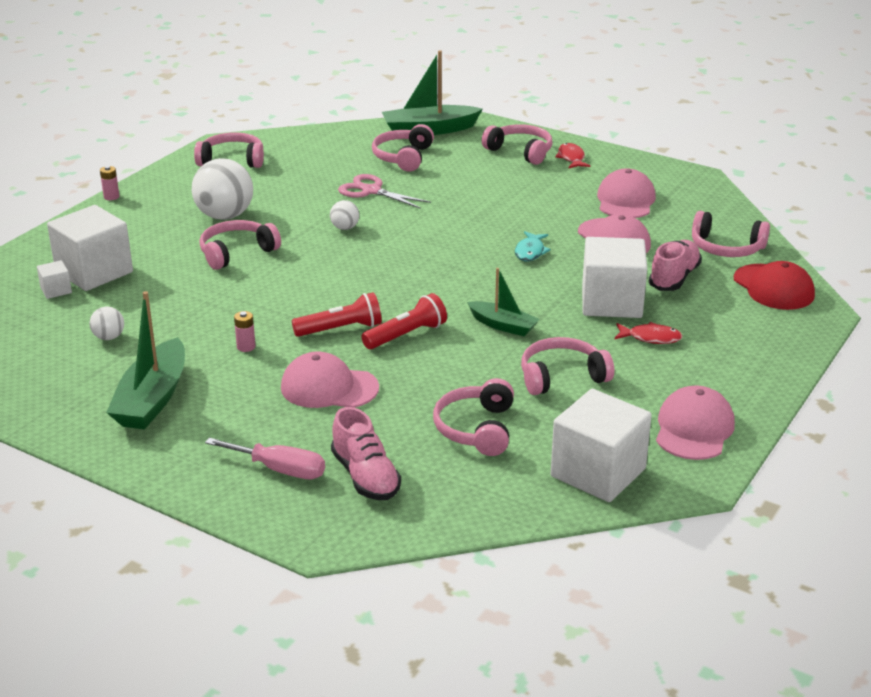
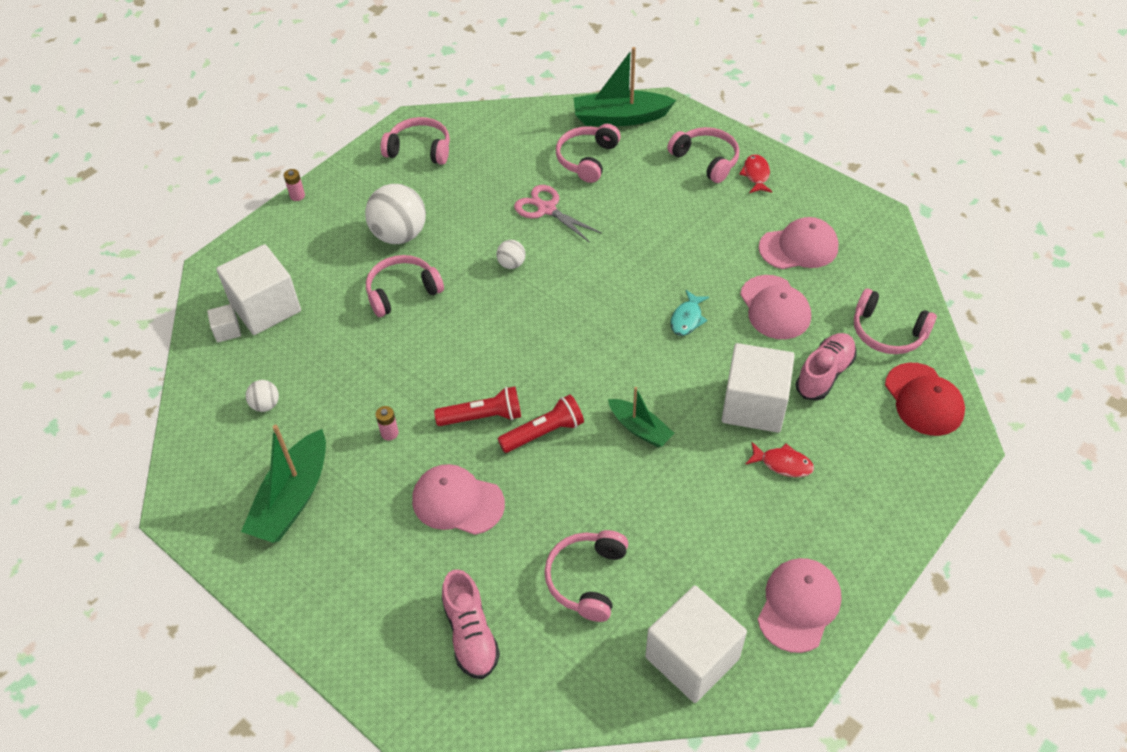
camera: 10 degrees right, 20 degrees up
pink screwdriver [205,438,325,479] -> none
pink headphones [521,337,614,395] -> none
pink cap [597,168,656,218] -> pink cap turned 60 degrees clockwise [759,217,839,269]

